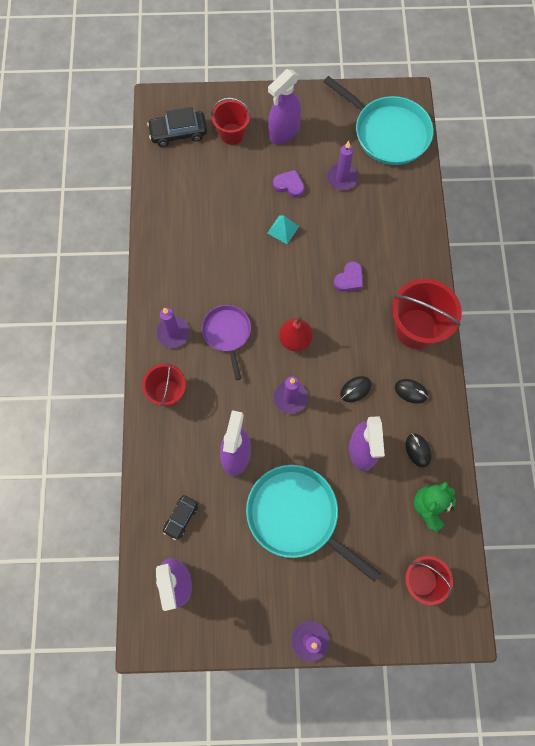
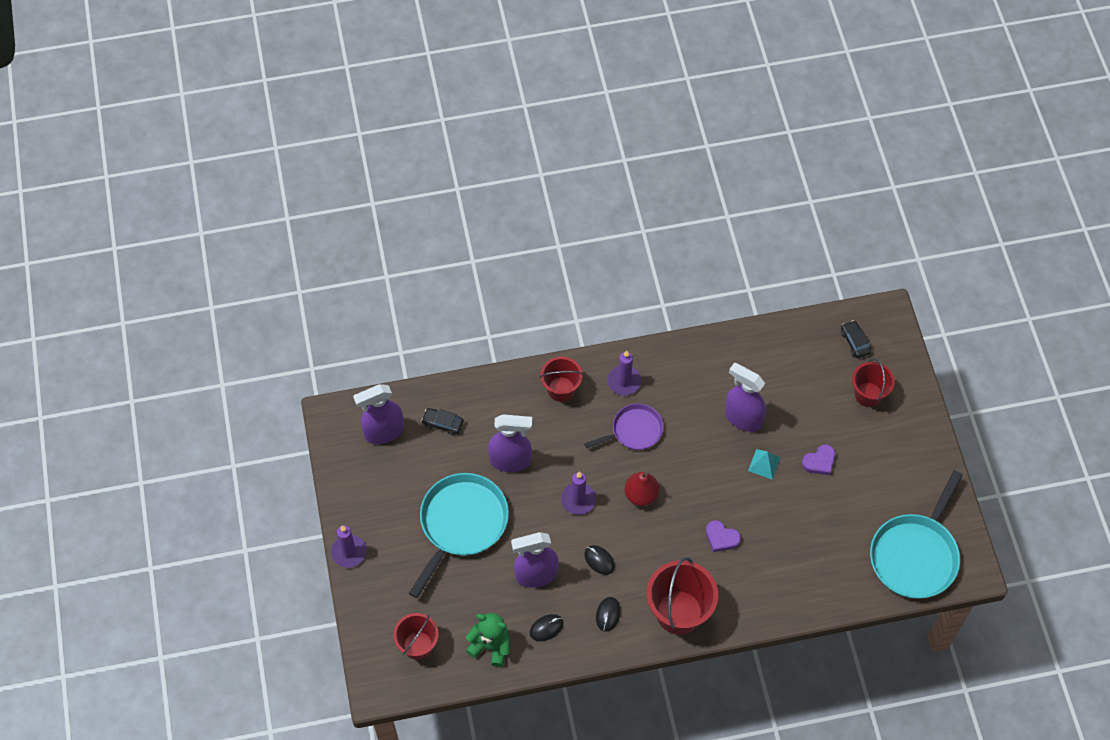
camera: 80 degrees right, 10 degrees down
black car [147,107,207,147] -> black car [841,320,871,358], size x0.63
purple spray bottle [268,69,301,144] -> purple spray bottle moved to [725,363,766,432]
purple heart [273,170,304,198] -> purple heart turned 45 degrees clockwise [802,444,835,475]
purple candle [327,141,358,190] -> none

